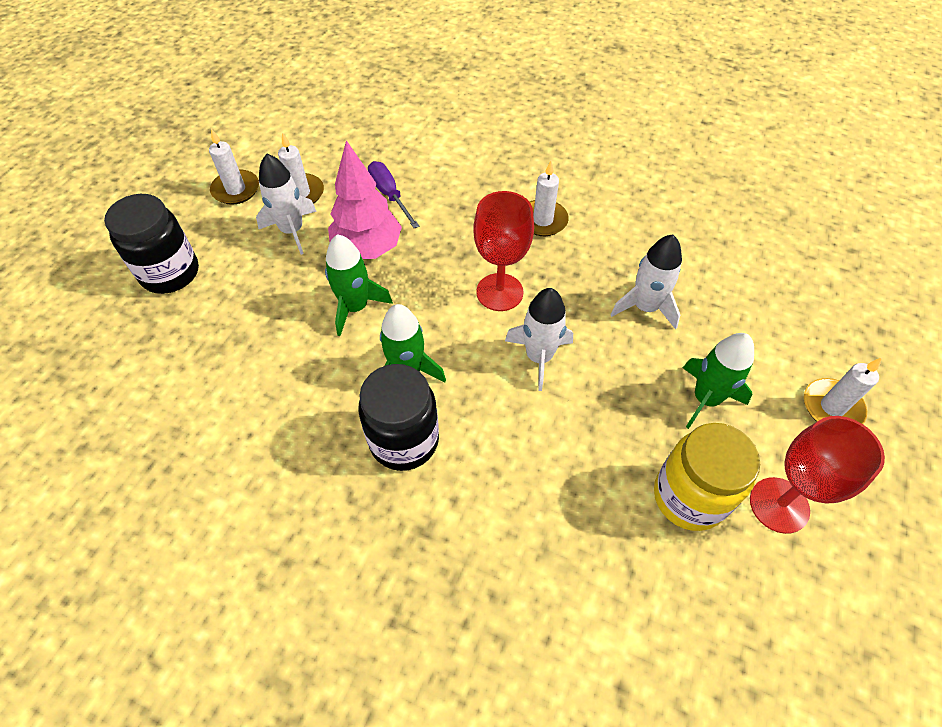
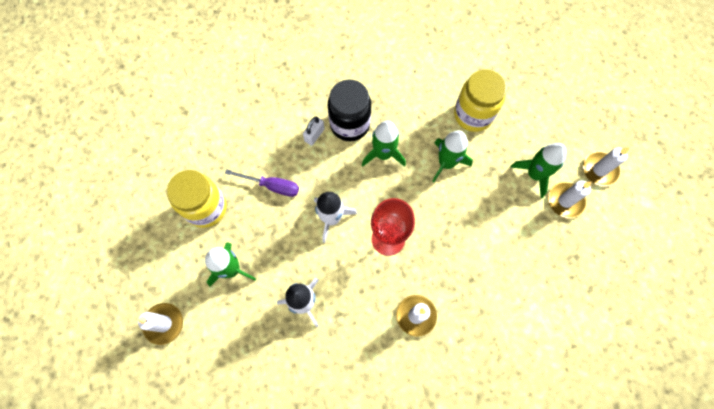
camera: 135 degrees right, 15 degrees up
black jar [104,194,199,294] -> none
white rocket [256,154,317,255] -> green rocket [510,143,566,198]
pink tree [328,140,402,259] -> none
purple screwdriver [368,161,419,228] -> purple screwdriver moved to [225,169,299,197]
red goblet [750,416,885,534] -> none
none -> white padlock [303,117,325,146]
none -> yellow jar [454,70,507,132]

